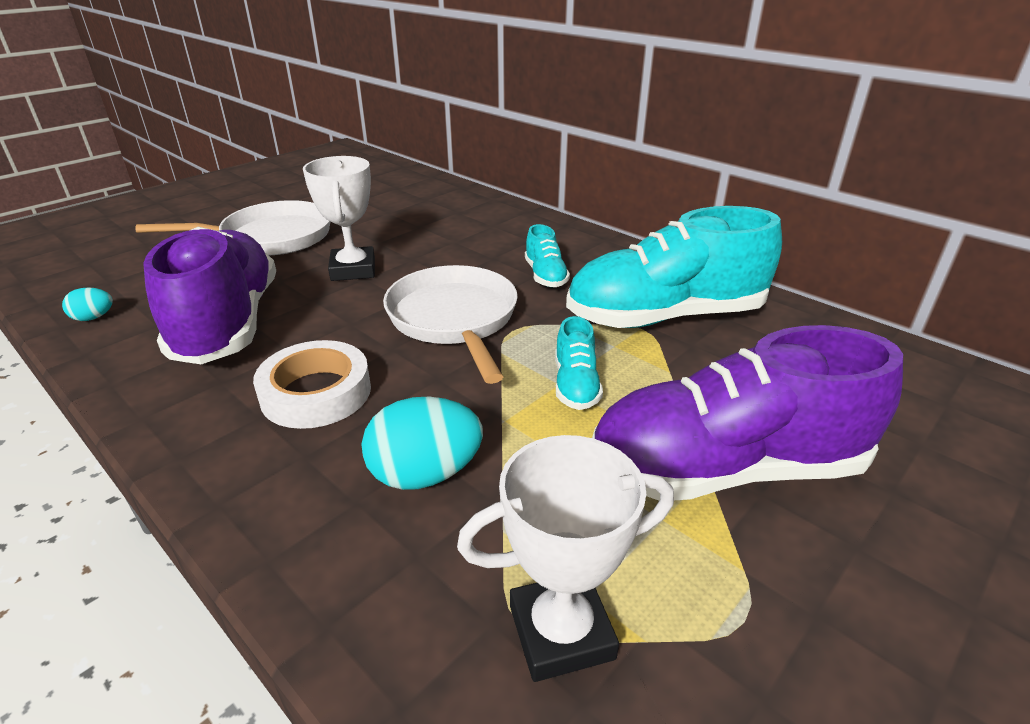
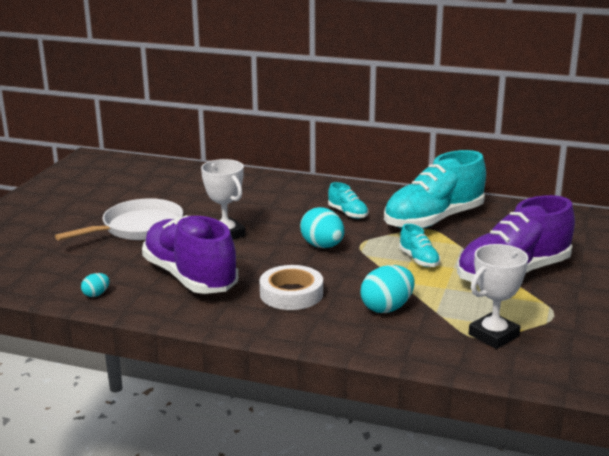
camera: 25 degrees left, 10 degrees down
white pan [383,265,518,384] -> turquoise egg [300,207,344,248]

